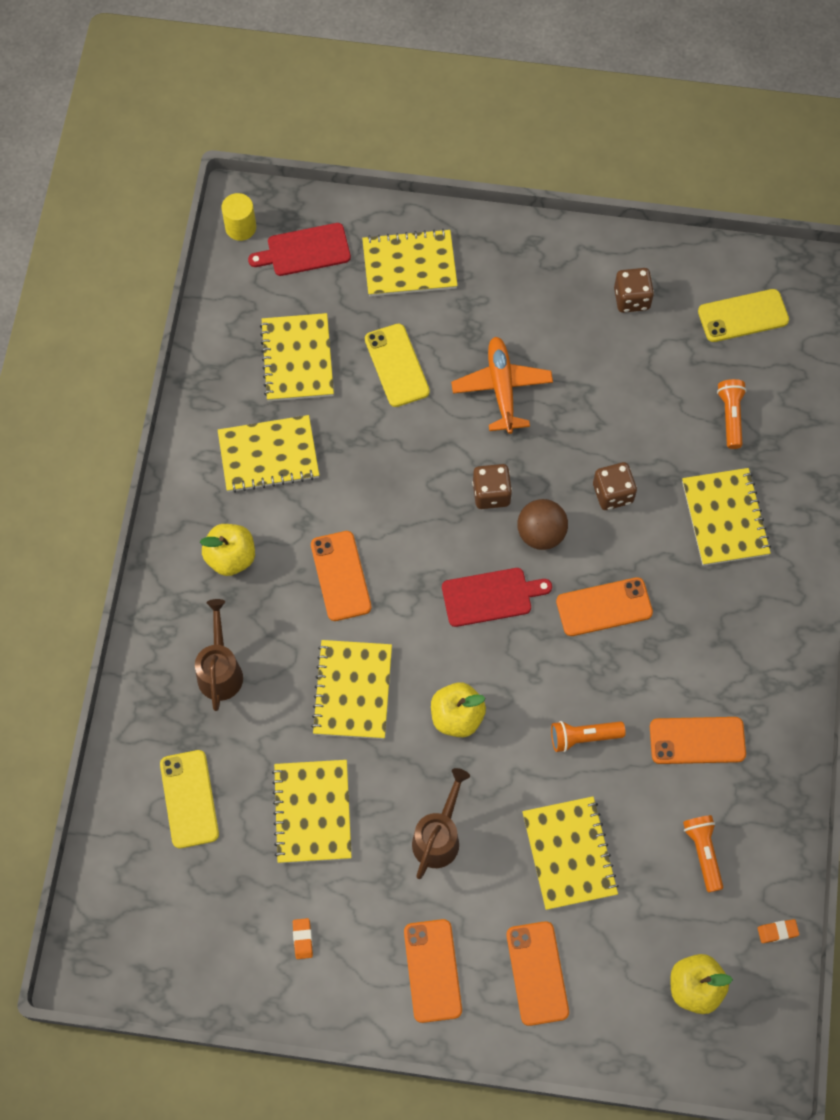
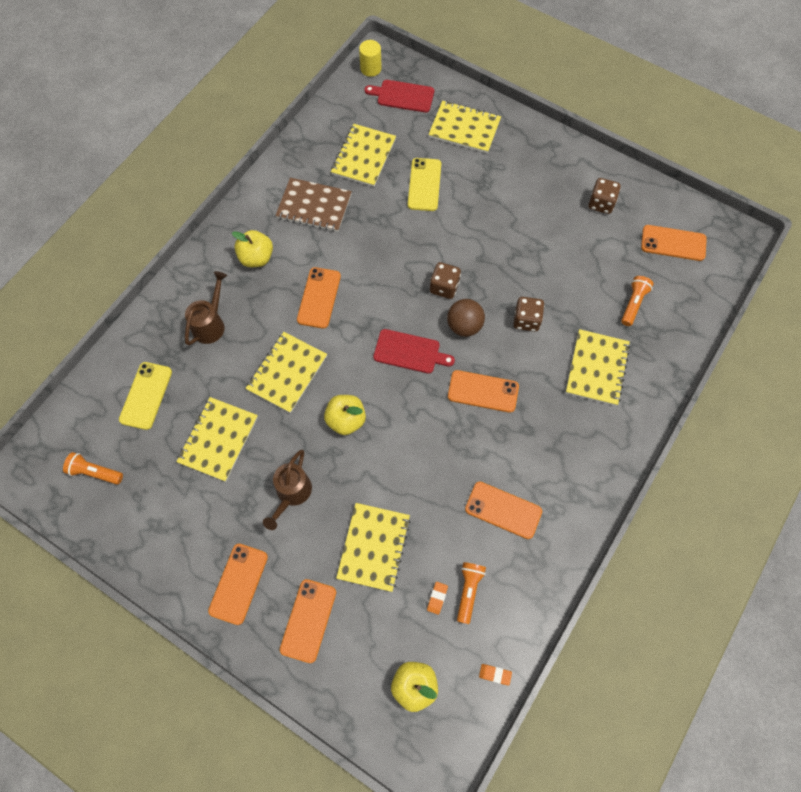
camera: 25 degrees right, 0 degrees up
yellow notebook [218,415,319,493] -> brown notebook [275,178,352,232]
orange eraser [293,918,313,959] -> orange eraser moved to [427,582,448,615]
brown watering can [412,768,470,879] -> brown watering can turned 150 degrees clockwise [263,450,312,530]
orange plane [451,337,553,434] -> none
orange flashlight [551,721,626,752] -> orange flashlight moved to [63,452,123,484]
yellow phone [698,289,789,342] -> orange phone [641,225,707,261]

